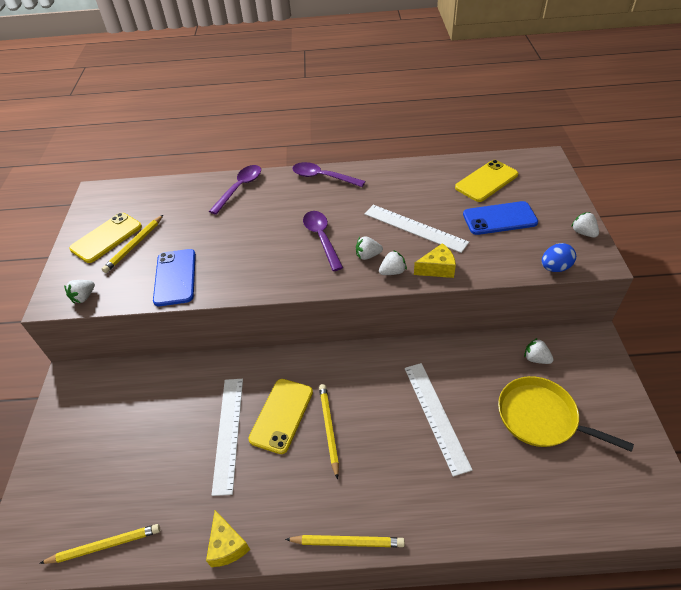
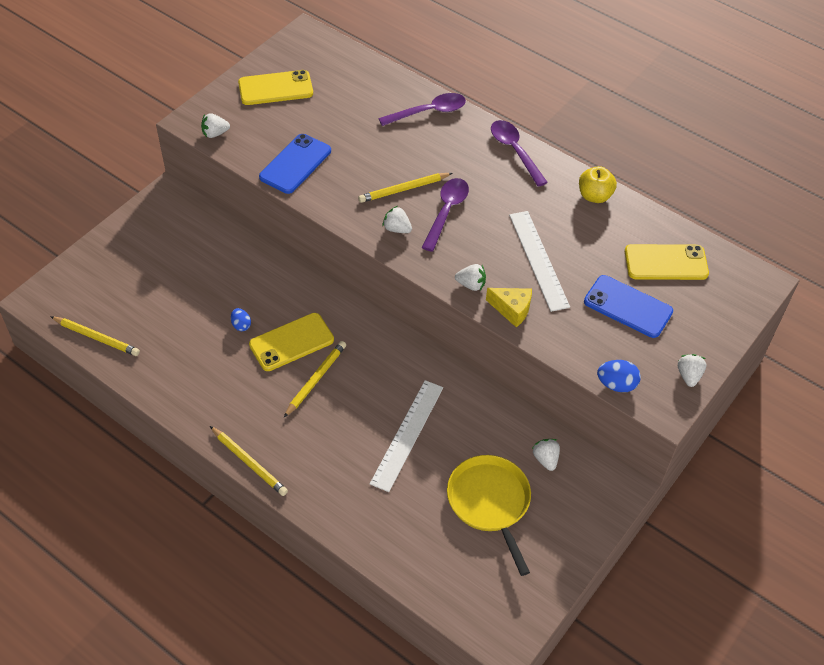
camera: 35 degrees right, 5 degrees up
yellow pencil [102,215,163,273] -> yellow pencil moved to [358,173,452,203]
yellow cheese [206,510,250,567] -> none
white ruler [211,379,243,496] -> blue egg [231,308,251,331]
white strawberry [356,236,383,260] -> white strawberry moved to [382,206,412,233]
none -> yellow apple [579,166,617,203]

